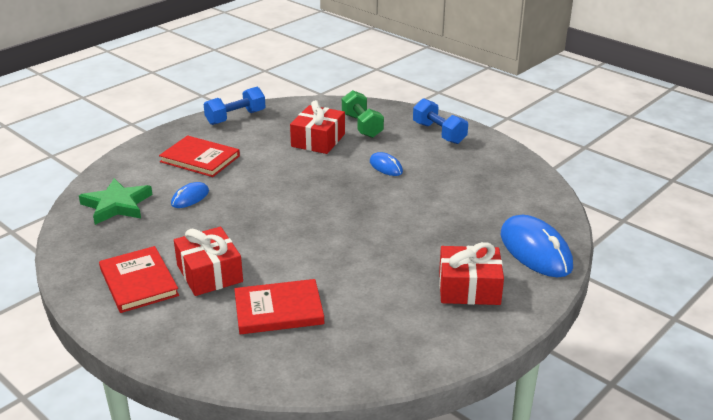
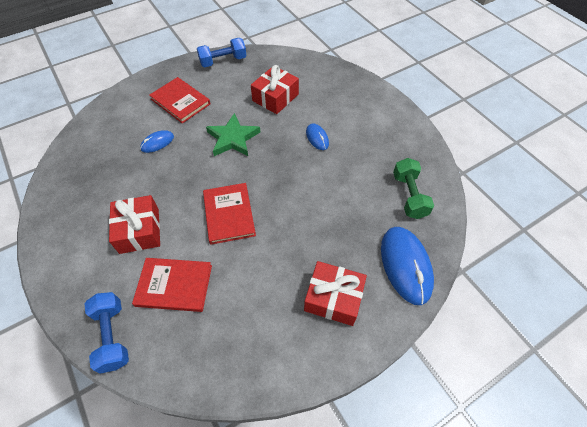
camera: 15 degrees right, 25 degrees up
green star [79,178,153,225] -> green star moved to [206,113,260,156]
red book [99,246,179,313] -> red book moved to [203,183,256,245]
green dumbbell [342,90,384,138] -> green dumbbell moved to [393,158,434,219]
blue dumbbell [413,98,468,144] -> blue dumbbell moved to [84,292,129,374]

